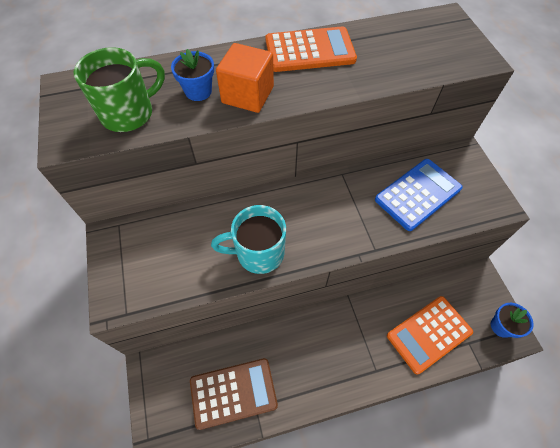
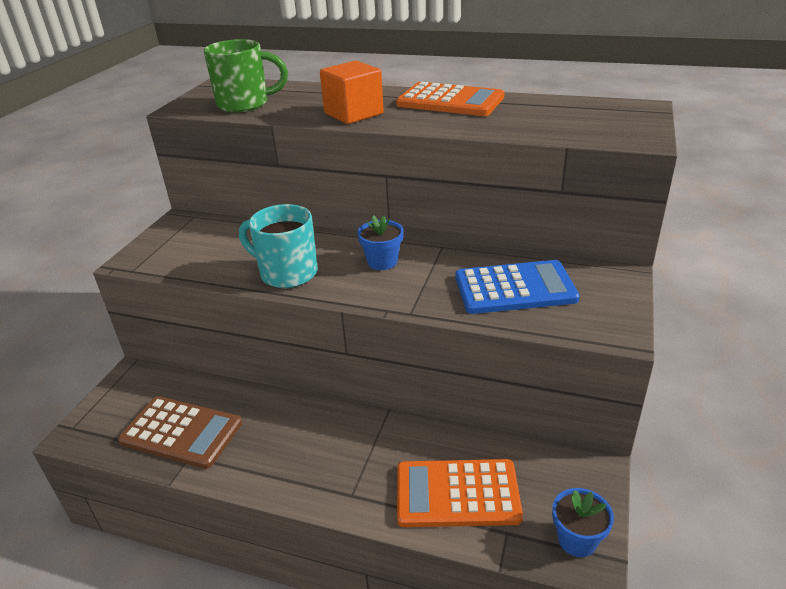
camera: 35 degrees right, 25 degrees down
blue flower pot [171,49,214,101] -> blue flower pot moved to [357,215,404,270]

